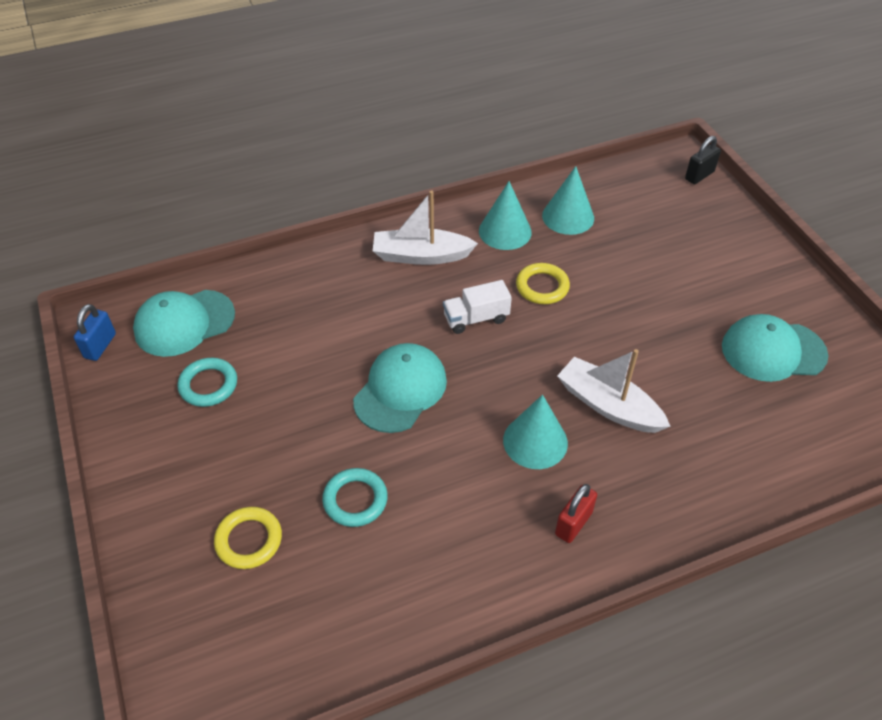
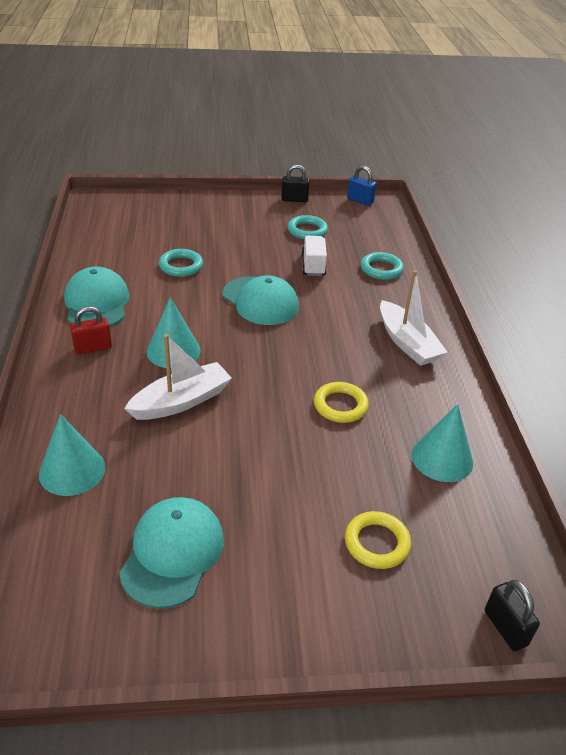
camera: 105 degrees right, 10 degrees down
turquoise cap [133,290,235,357] -> turquoise cap moved to [64,267,129,327]
yellow ring [214,507,282,569] -> yellow ring moved to [345,511,411,569]
white boat [373,191,478,265] -> white boat turned 135 degrees clockwise [380,270,447,366]
white truck [443,280,512,334] -> white truck moved to [301,236,327,276]
turquoise cone [479,181,532,250] -> turquoise cone moved to [39,414,106,496]
red padlock [555,484,597,543] -> red padlock turned 75 degrees counterclockwise [70,306,112,354]
none -> black padlock [281,165,310,202]
none -> turquoise ring [360,252,404,280]

